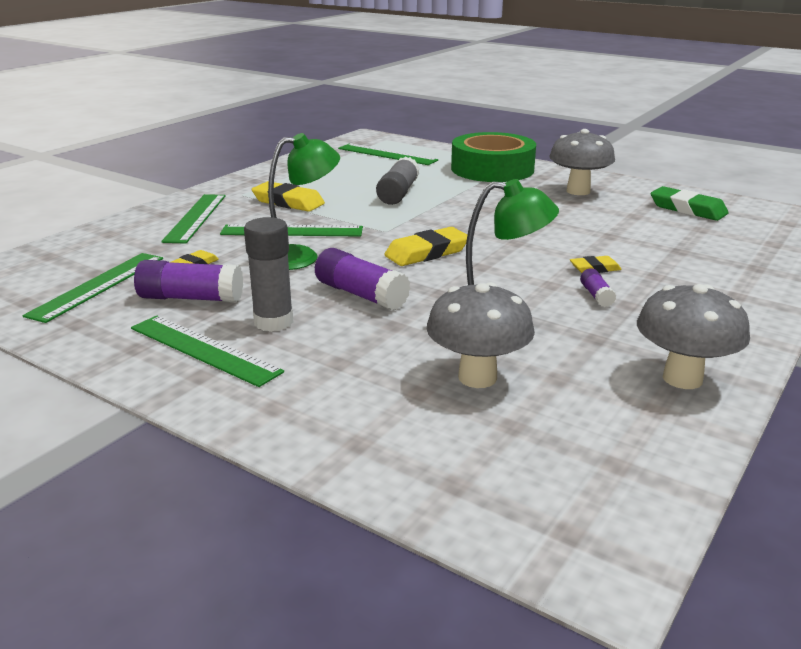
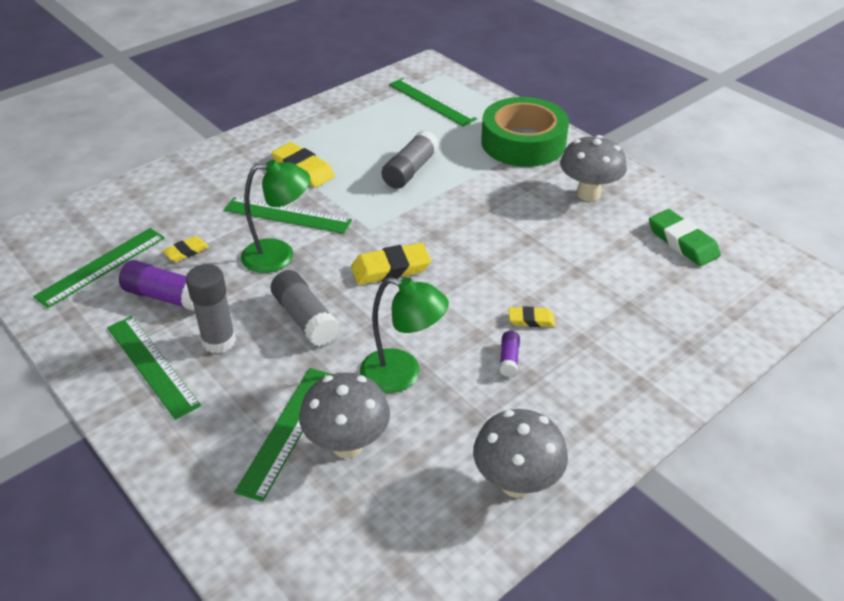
camera: 15 degrees right, 15 degrees up
green ruler [161,194,226,244] -> green ruler moved to [234,368,332,502]
purple glue stick [315,248,411,311] -> grey glue stick [271,270,340,346]

